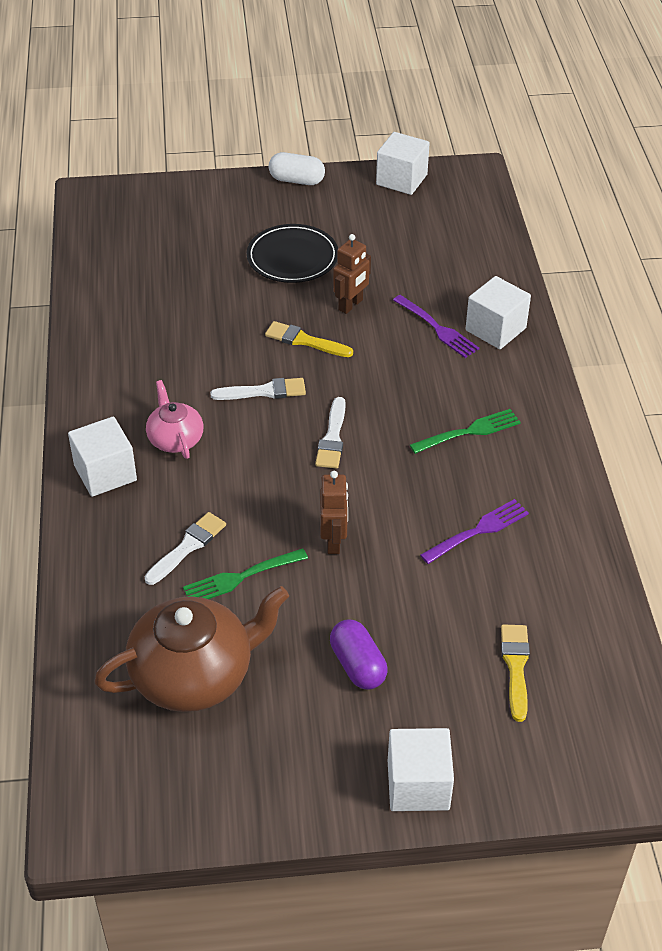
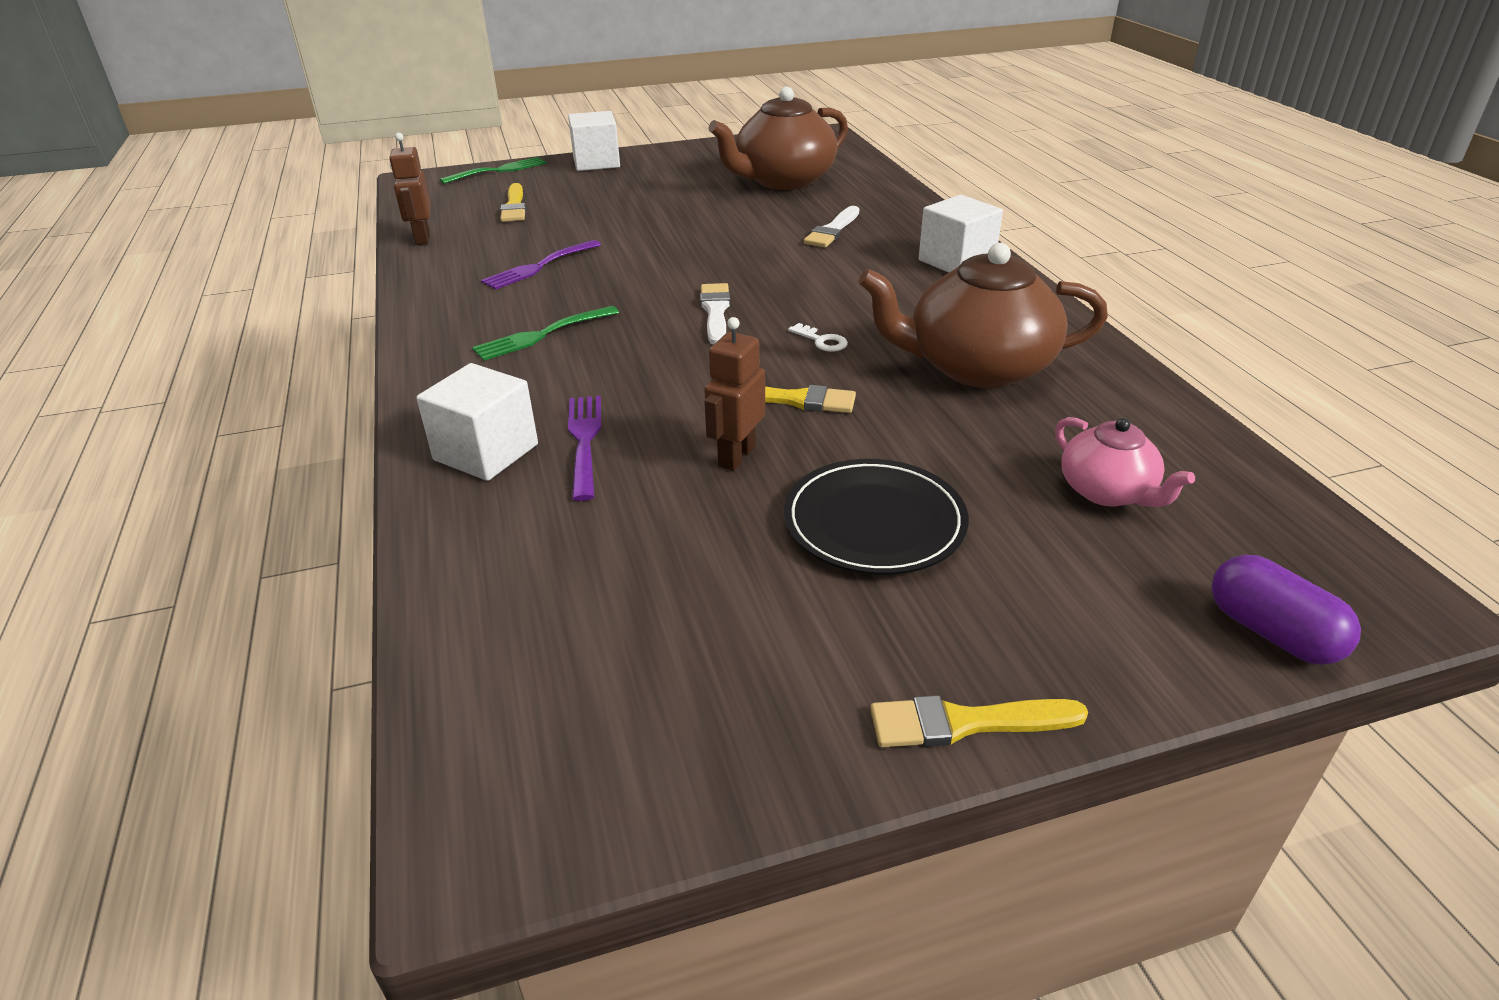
camera: 170 degrees right, 10 degrees down
pink teapot [146,380,203,459] -> pink teapot moved to [1055,417,1195,507]
green fork [183,548,308,599] -> green fork moved to [439,157,547,184]
white brush [210,378,306,400] -> white key [788,323,848,352]
white capsule [269,152,325,185] -> yellow brush [870,695,1088,747]
brown robot [320,471,348,554] -> brown robot moved to [389,133,431,245]
purple capsule [330,620,387,690] -> purple capsule moved to [1211,555,1361,665]
white cube [376,132,430,195] -> none
purple fork [393,295,480,358] -> purple fork turned 45 degrees clockwise [568,396,601,501]
none -> brown teapot [858,243,1108,388]

